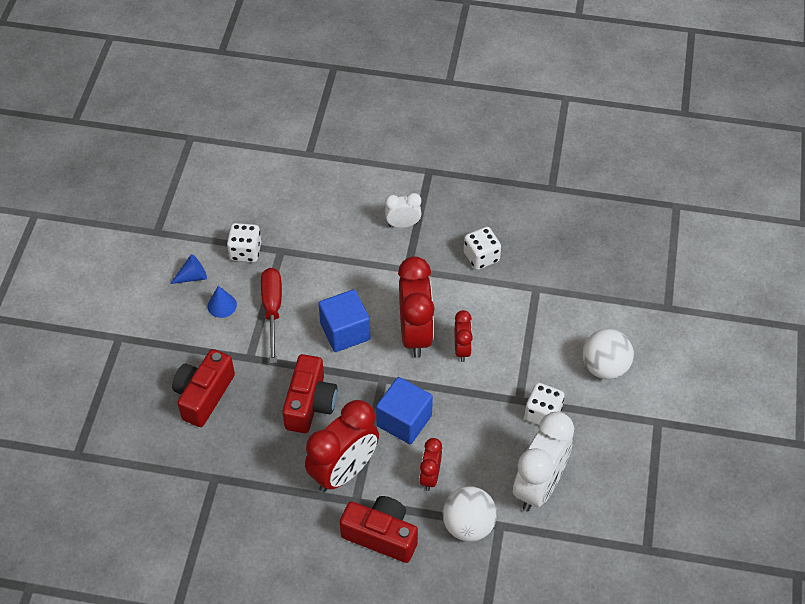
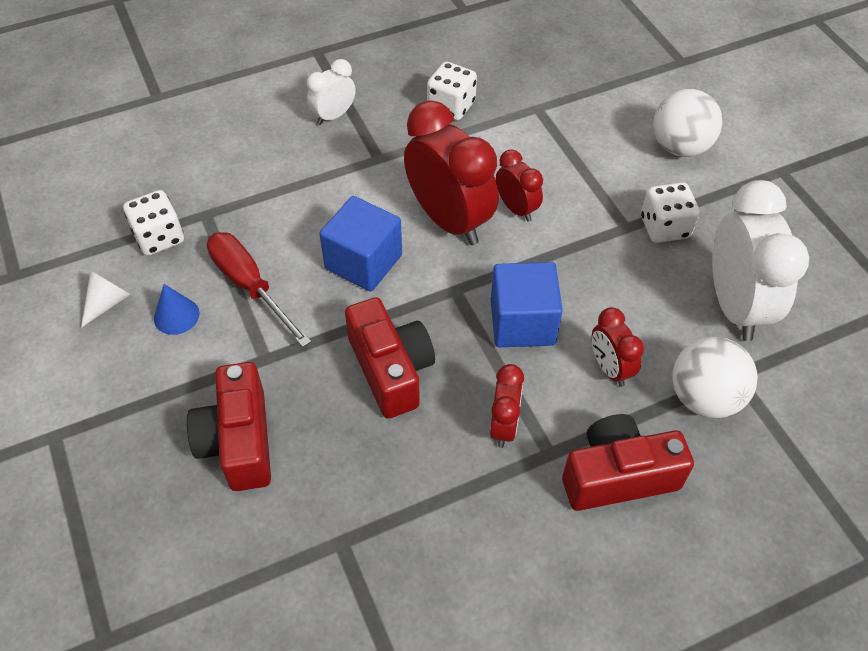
camera: 35 degrees left, 0 degrees up
blue cone [170,254,207,284] -> white cone [81,270,131,328]
red clock [305,400,379,492] -> red clock [490,364,524,448], size x0.52

